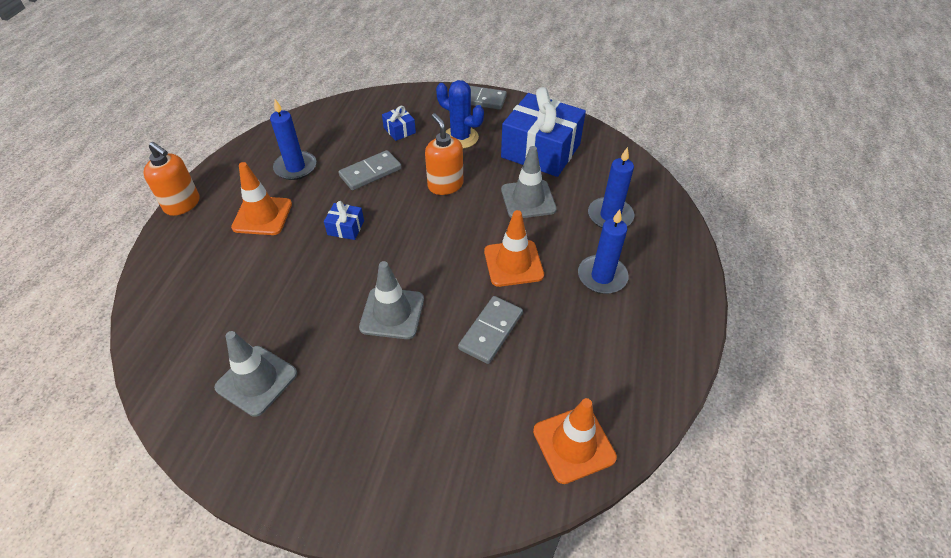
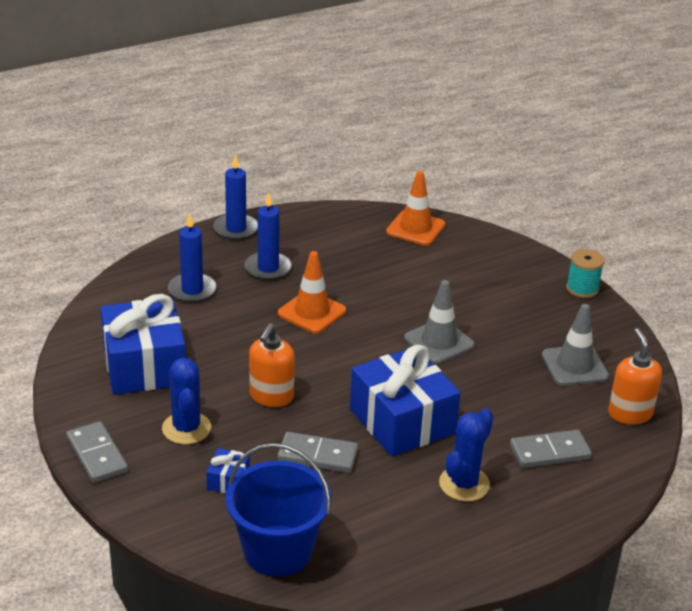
camera: 135 degrees left, 15 degrees down
orange soap dispenser [143,142,199,216] -> orange soap dispenser moved to [608,328,662,425]
orange traffic cone [231,162,292,235] -> blue cactus [439,408,493,501]
blue candle [270,99,316,180] -> blue candle moved to [213,155,258,240]
blue gift [324,201,364,240] -> blue gift [350,345,460,457], size x2.38
grey domino [458,296,523,364] -> grey domino moved to [510,430,592,468]
grey traffic cone [501,146,557,218] -> none
none -> blue bucket [225,443,331,577]
none -> turquoise spool [566,249,604,298]

